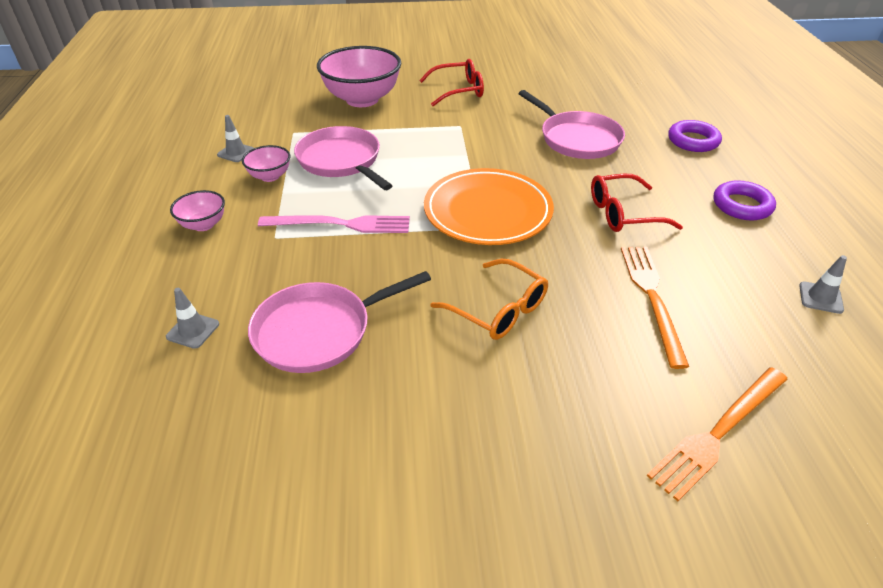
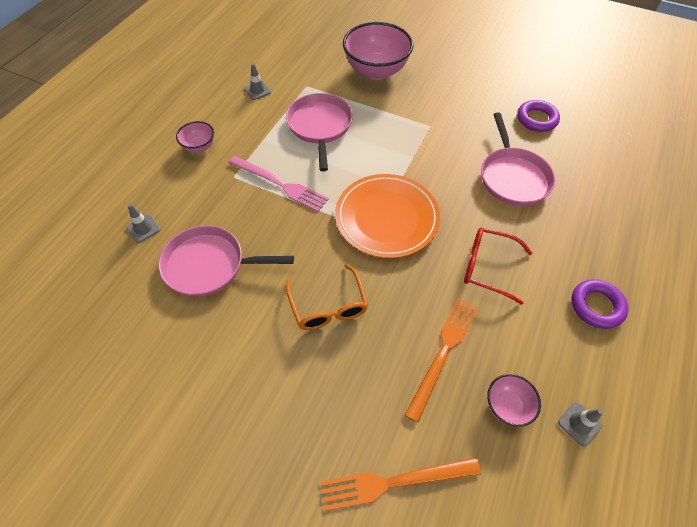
camera: 30 degrees right, 15 degrees up
pink bowl [242,145,290,182] -> pink bowl moved to [487,374,541,427]
red glasses [419,59,484,106] -> none
purple ring [668,120,722,152] -> purple ring moved to [517,100,560,132]

